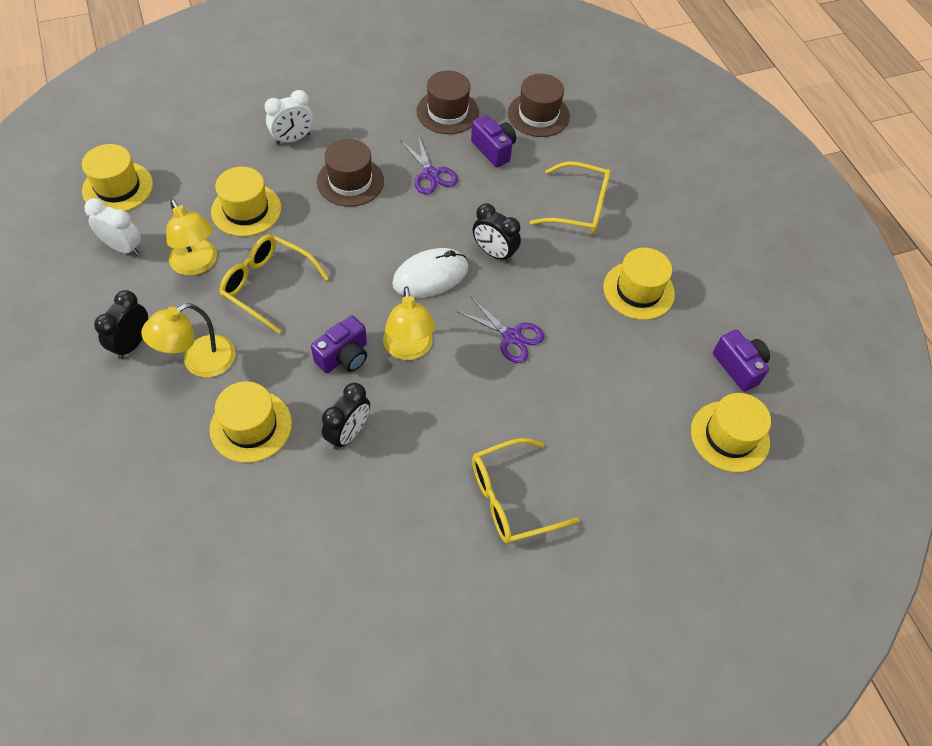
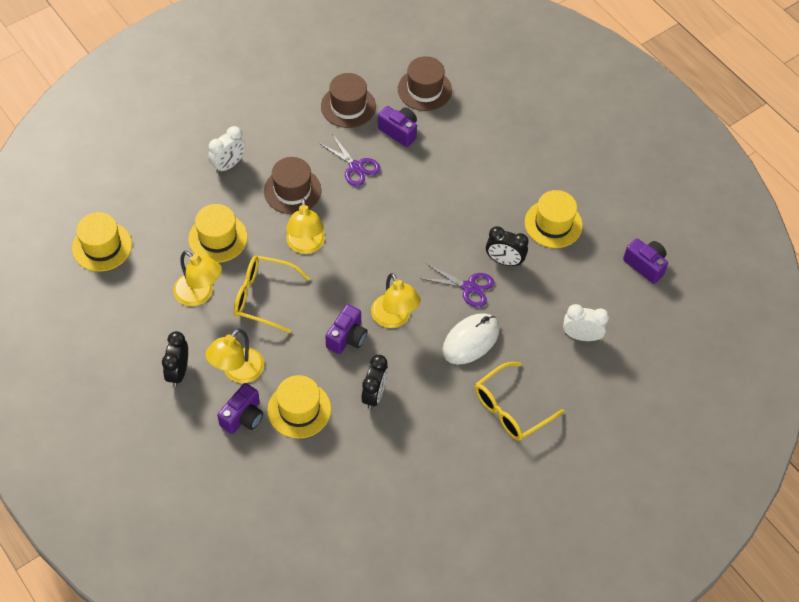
camera: 15 degrees left, 0 degrees up
white clock [84,198,141,256] -> white clock moved to [563,304,609,341]
white mouse [392,248,468,298] -> white mouse moved to [442,313,499,364]
black clock [473,204,521,263] -> black clock moved to [486,226,528,266]
yellow glasses [530,161,611,233] -> none
yellow hat [691,393,771,472] -> none
none -> purple camera [217,383,263,434]
none -> yellow lamp [286,198,325,254]

